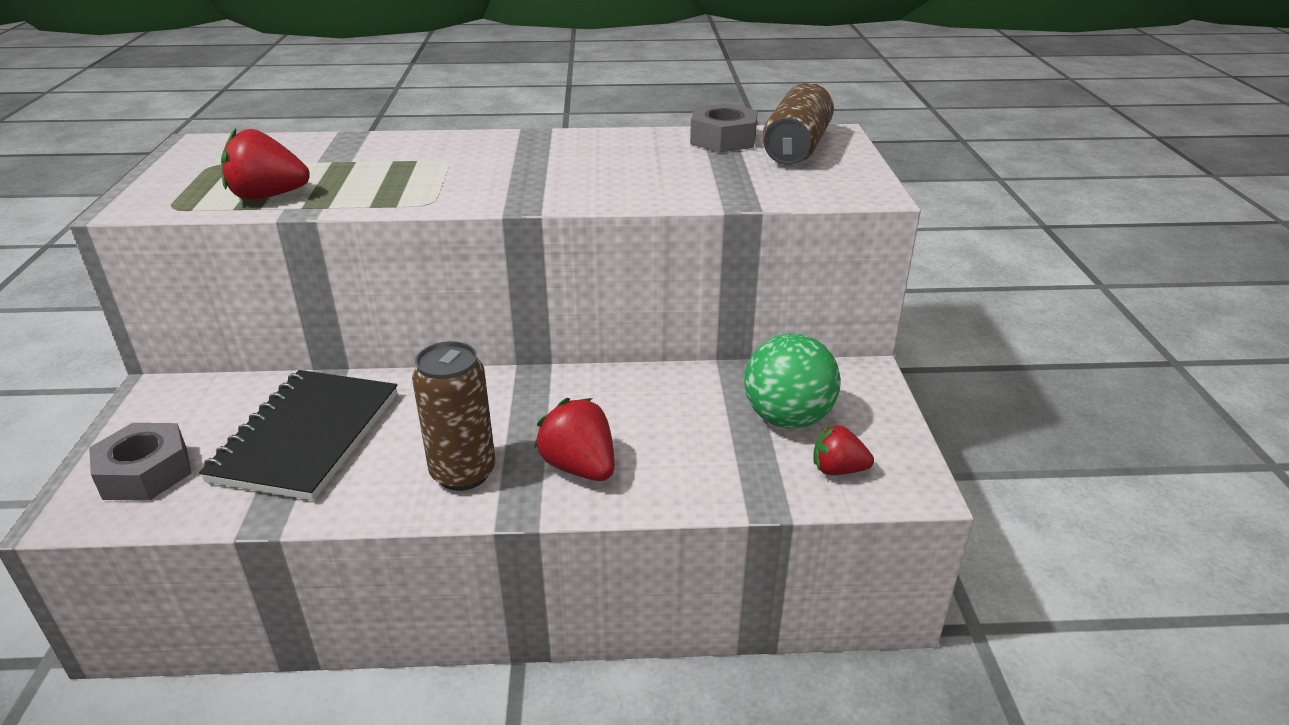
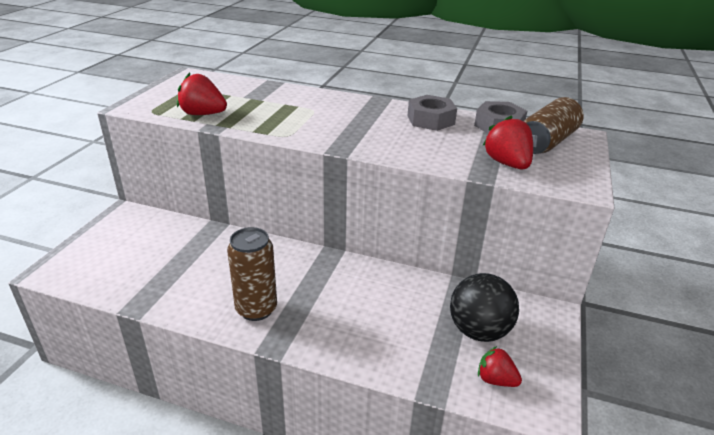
camera: 20 degrees right, 0 degrees up
grey nut [89,423,192,501] -> grey nut moved to [408,95,457,131]
black notebook [199,370,397,501] -> none
red strawberry [534,398,615,481] -> red strawberry moved to [482,115,533,169]
green ball [745,333,841,429] -> black ball [450,273,519,342]

